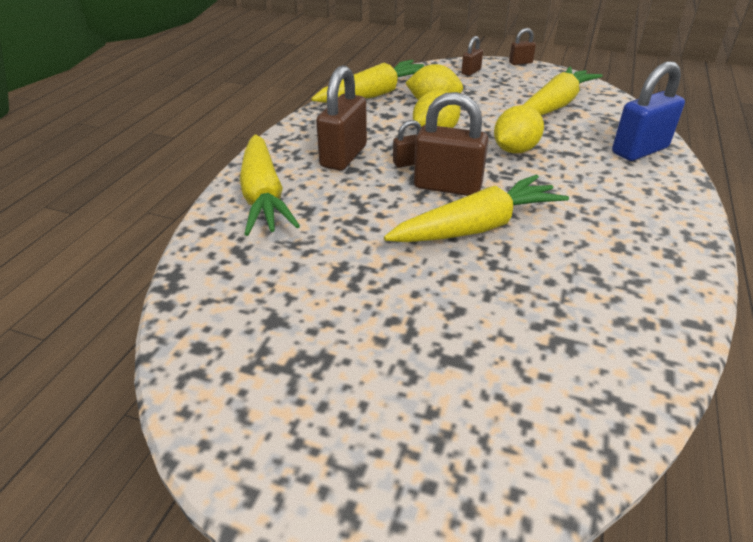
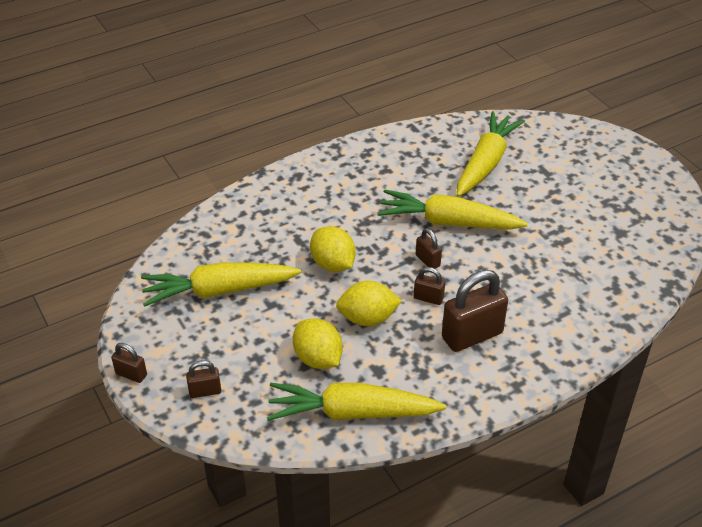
camera: 140 degrees left, 5 degrees up
yellow carrot [239,134,300,236] -> yellow carrot moved to [457,111,525,197]
brown padlock [414,92,489,196] -> brown padlock [416,228,442,269], size x0.50
yellow lemon [494,105,544,153] -> yellow lemon turned 60 degrees clockwise [310,226,356,272]
blue padlock [612,61,685,161] -> none

